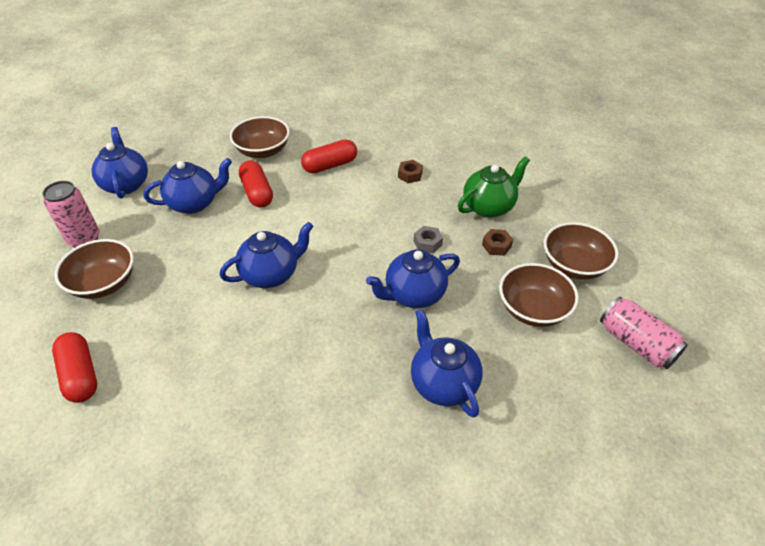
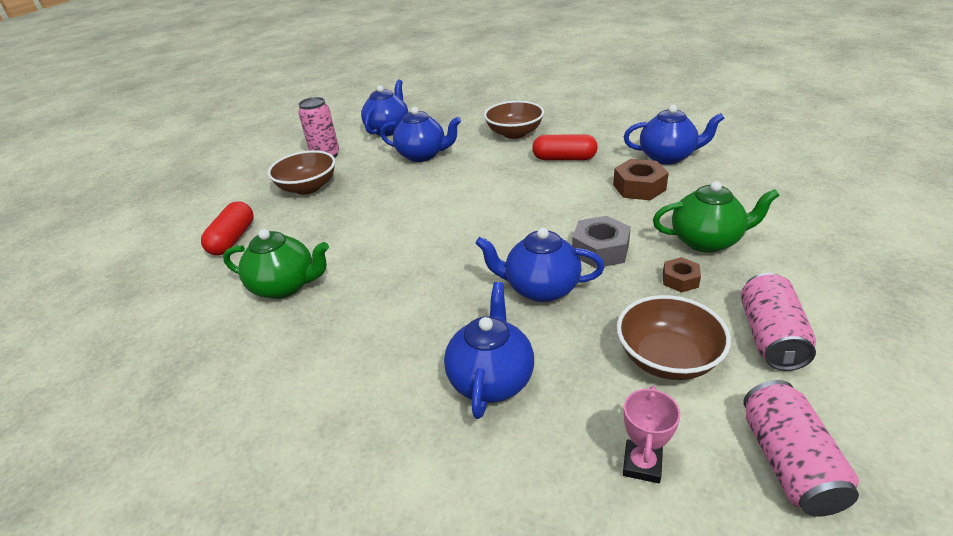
camera: 40 degrees right, 10 degrees down
blue teapot [220,222,313,288] -> blue teapot moved to [624,105,724,165]
red capsule [239,160,273,208] -> none
brown nut [398,160,423,183] -> brown nut [613,159,669,200], size x1.69
grey nut [414,226,443,253] -> grey nut [572,216,631,268], size x1.69
brown bowl [544,222,619,280] -> pink can [741,273,816,371]
none -> green teapot [223,229,329,299]
none -> pink trophy [623,386,681,483]

